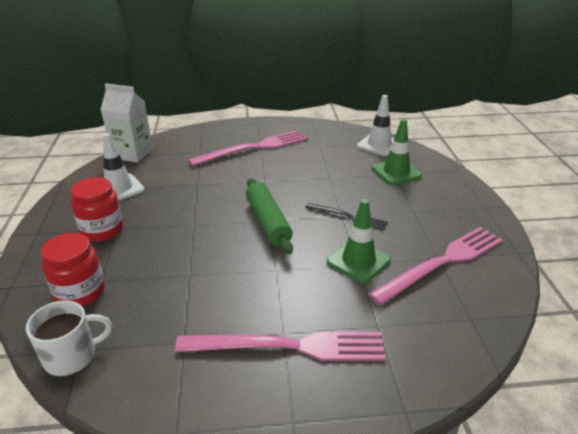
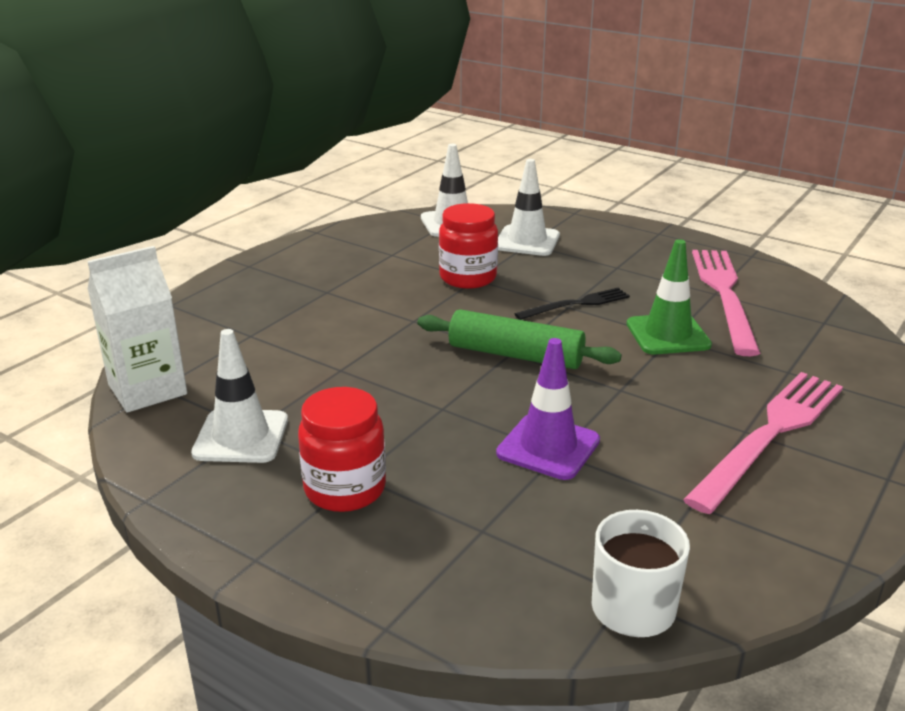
camera: 50 degrees left, 5 degrees down
red jar [41,233,105,307] -> red jar moved to [439,203,498,289]
pink fork [188,130,307,166] -> none
green traffic cone [372,119,422,185] -> white traffic cone [498,159,560,256]
none -> purple traffic cone [496,338,600,480]

